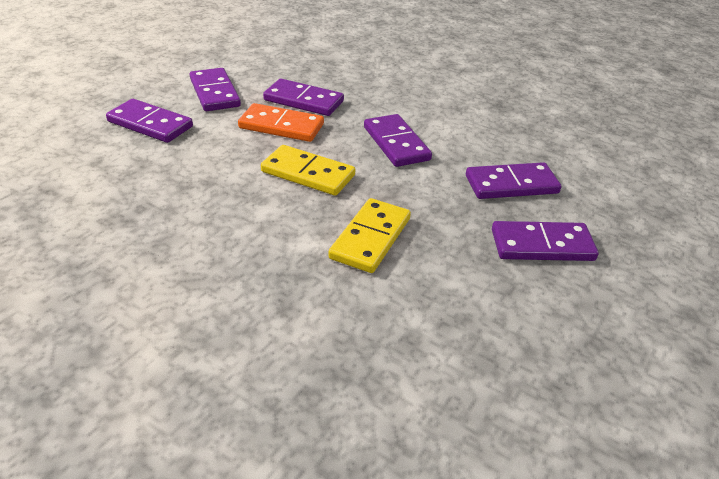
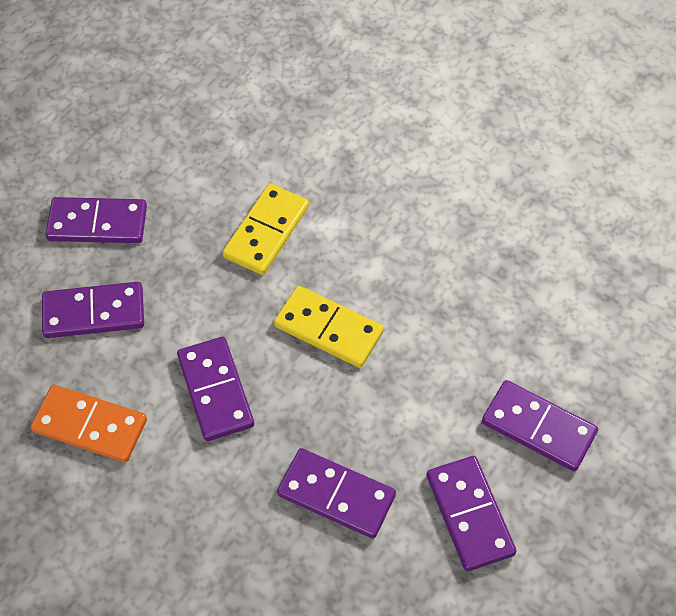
camera: 175 degrees left, 20 degrees up
orange domino [238,103,324,142] -> orange domino moved to [30,385,147,462]

